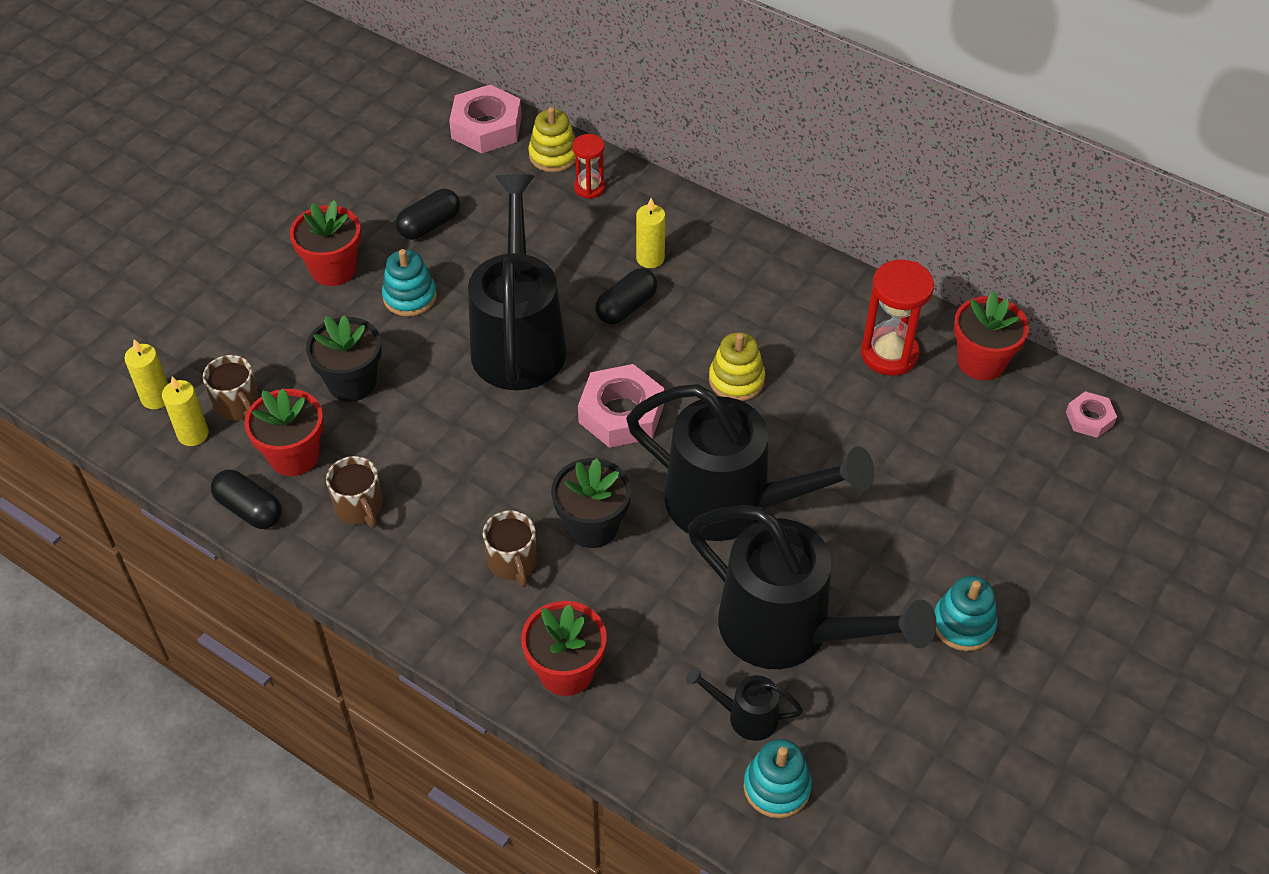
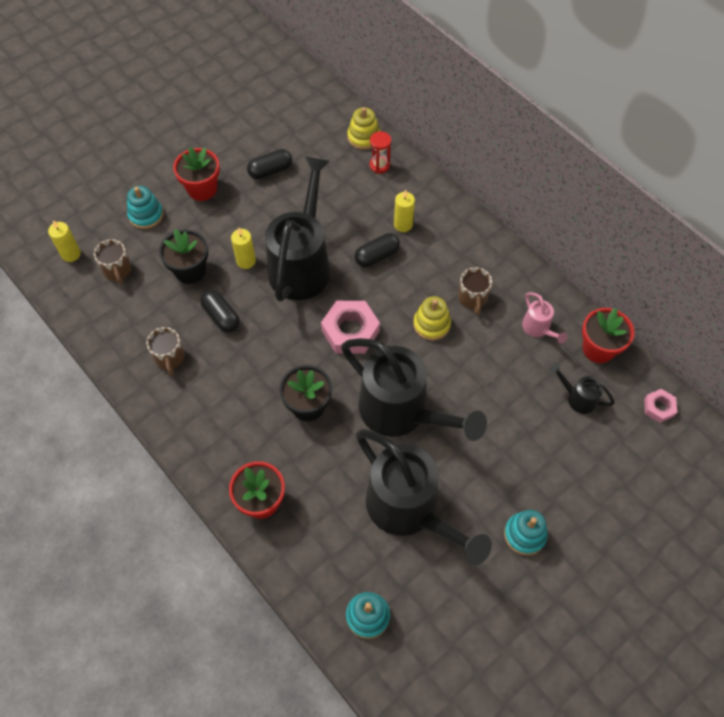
camera: 15 degrees right, 10 degrees up
yellow candle [162,376,209,446] -> yellow candle moved to [231,228,256,269]
black capsule [211,470,282,529] -> black capsule moved to [200,290,240,333]
red flower pot [244,388,324,476] -> none
turquoise stacking toy [382,249,437,317] -> turquoise stacking toy moved to [127,186,164,229]
pink nut [449,85,522,153] -> none
brown mug [483,510,537,588] -> brown mug moved to [458,267,492,315]
black watering can [686,667,803,741] -> black watering can moved to [549,363,615,414]
red hourglass [861,260,934,376] -> pink watering can [522,292,568,344]

